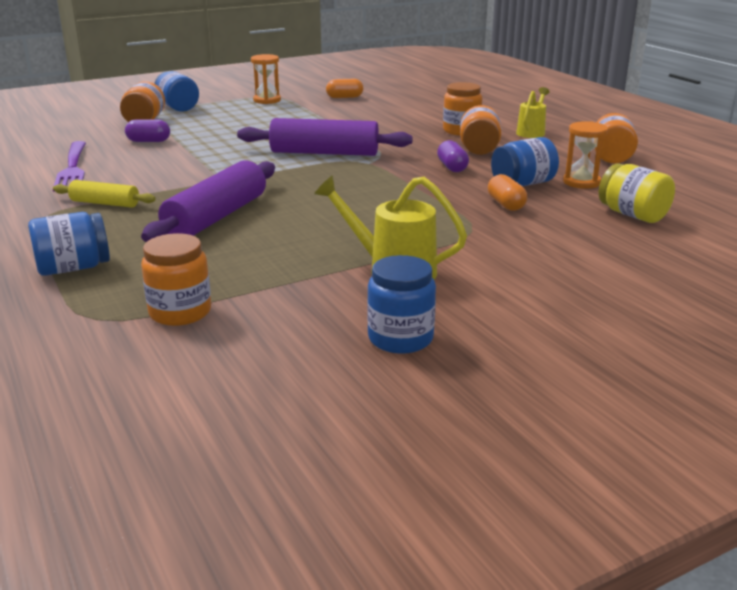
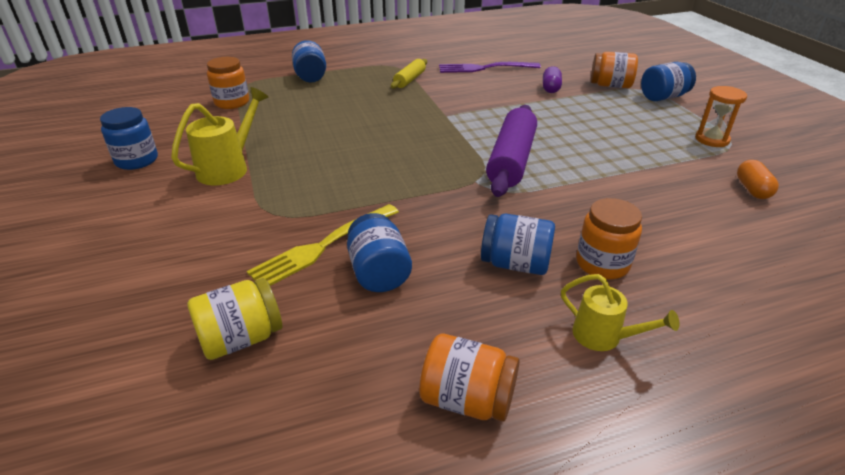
camera: 100 degrees right, 10 degrees up
purple rolling pin [141,160,275,242] -> none
purple capsule [437,140,469,172] -> none
orange jar [460,105,502,155] -> blue jar [481,214,555,275]
orange capsule [488,174,527,211] -> yellow fork [247,204,399,286]
orange hourglass [563,121,608,189] -> none

